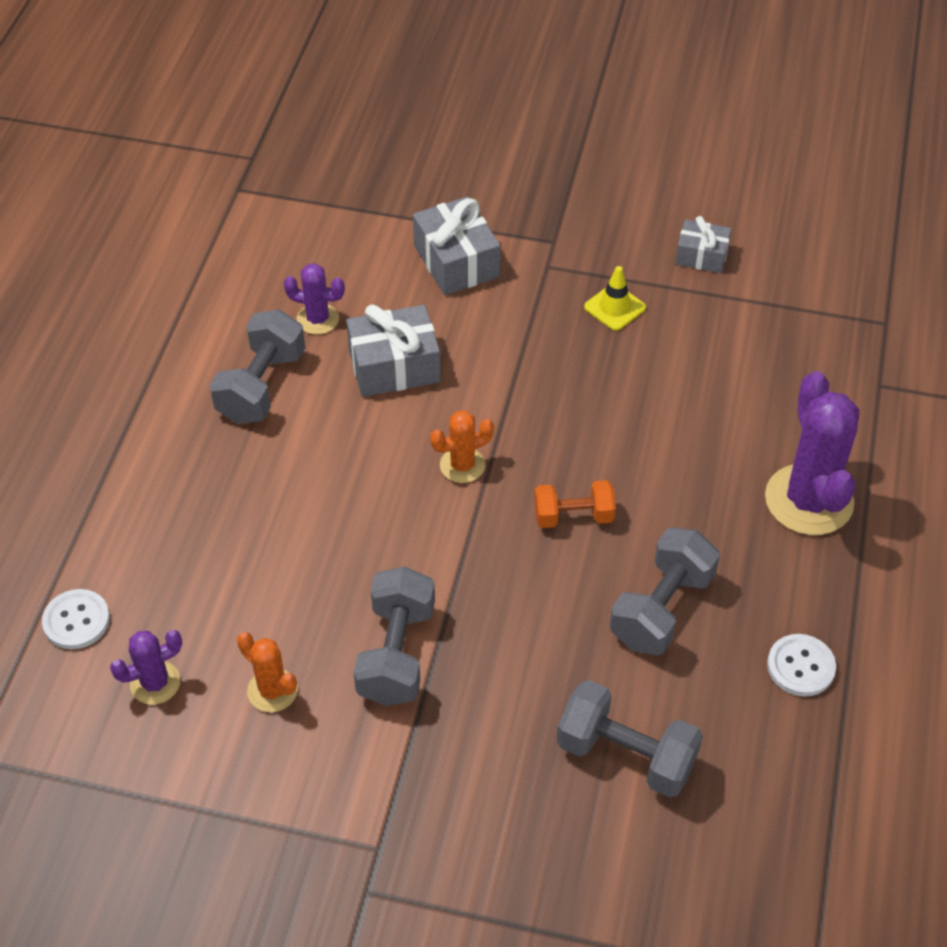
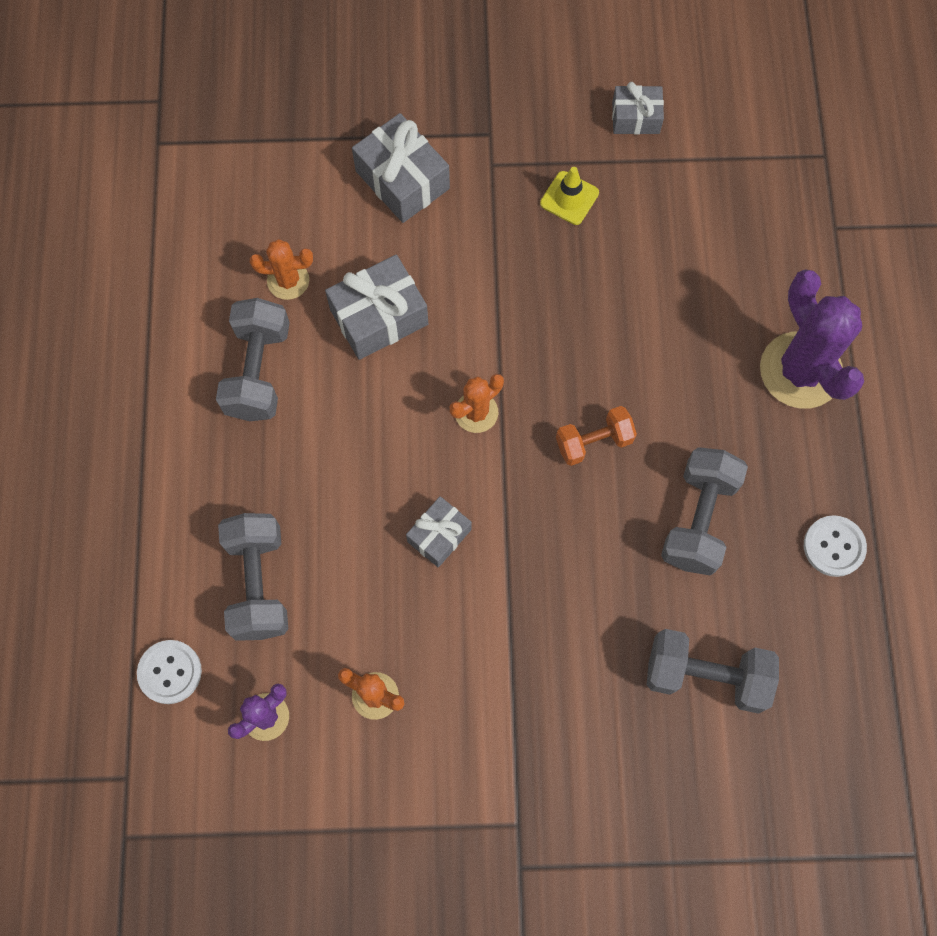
camera: 15 degrees left, 20 degrees up
purple cactus [284,263,345,335] -> orange cactus [250,239,313,300]
grey dumbbell [354,566,435,706] -> grey dumbbell moved to [218,513,288,641]
none -> grey gift [406,496,472,567]

